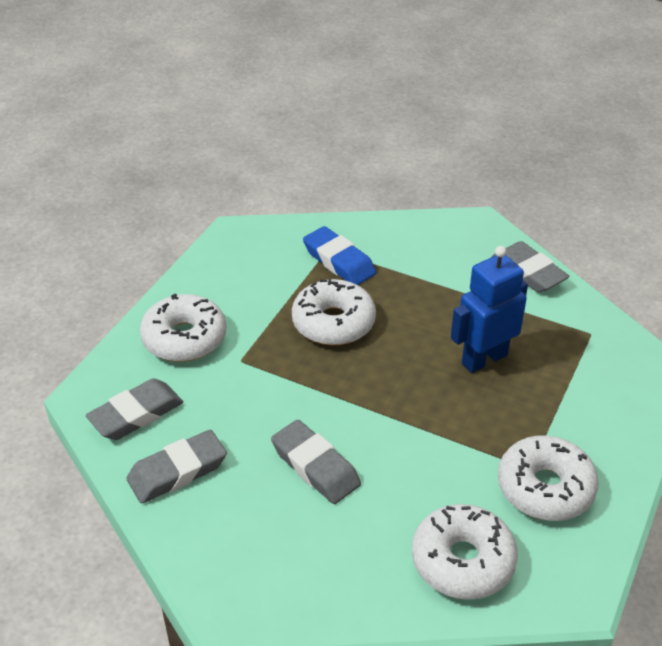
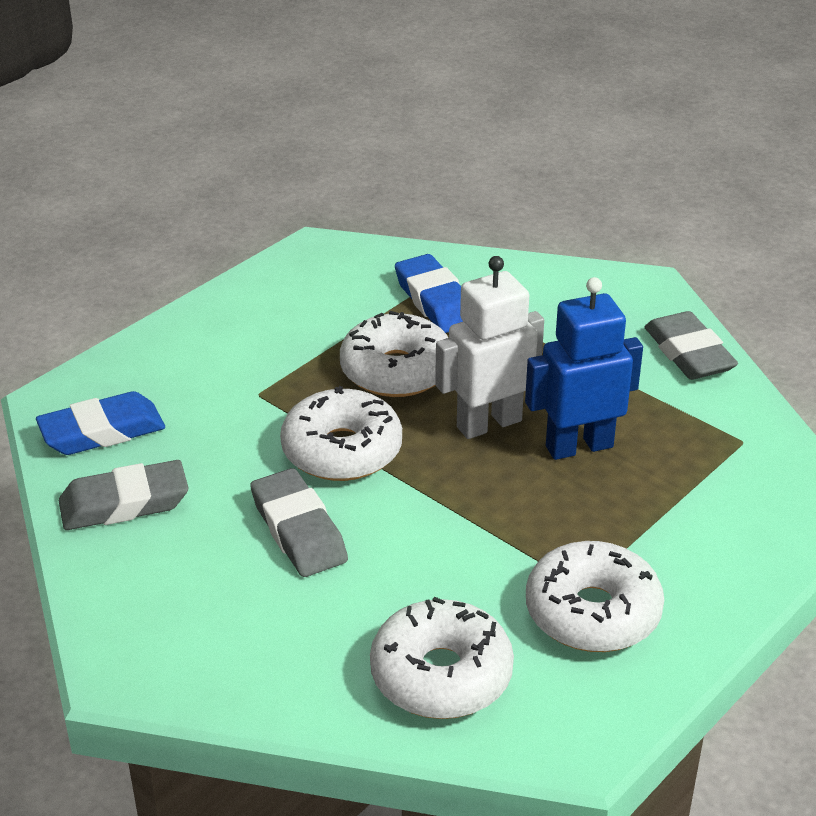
camera: 15 degrees right, 5 degrees down
grey eraser [86,378,183,440] -> blue eraser [36,391,165,455]
white donut [140,294,226,362] -> white donut moved to [280,386,402,481]
none -> white robot [435,256,544,439]

